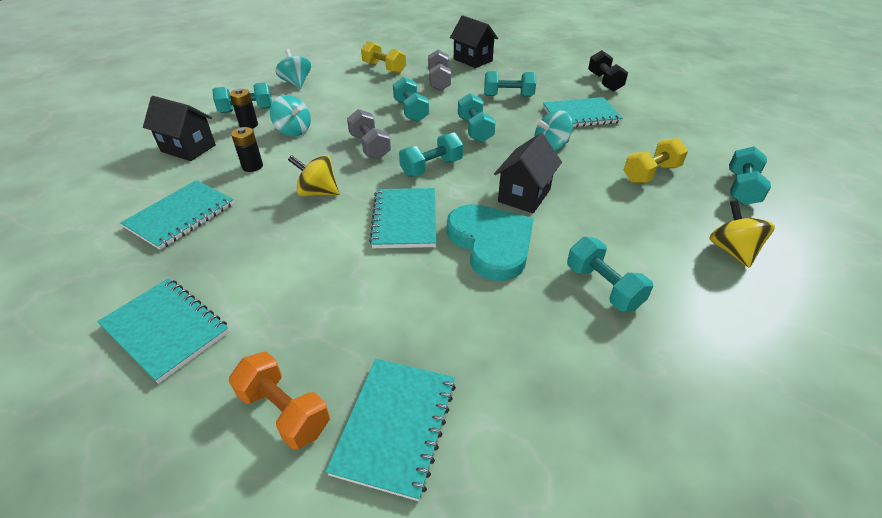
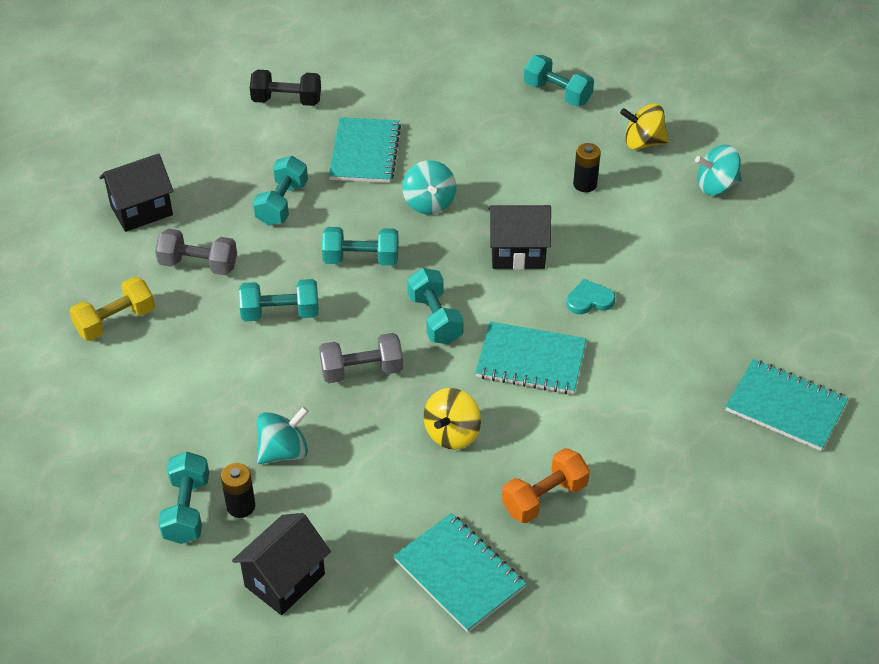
camera: 75 degrees left, 5 degrees up
turquoise notebook [97,278,229,384] -> none
orange dumbbell [229,352,330,450] -> orange dumbbell moved to [502,448,590,523]
black battery [231,127,263,172] -> black battery moved to [573,143,601,192]
turquoise spinning top [275,49,311,89] -> turquoise spinning top moved to [695,145,742,195]
turquoise heart [447,204,534,281] -> turquoise heart [566,279,615,314], size x0.46
black house [494,133,562,213] -> black house turned 45 degrees counterclockwise [489,205,551,270]
turquoise dumbbell [567,237,653,312] -> none
yellow dumbbell [624,138,688,183] -> none

